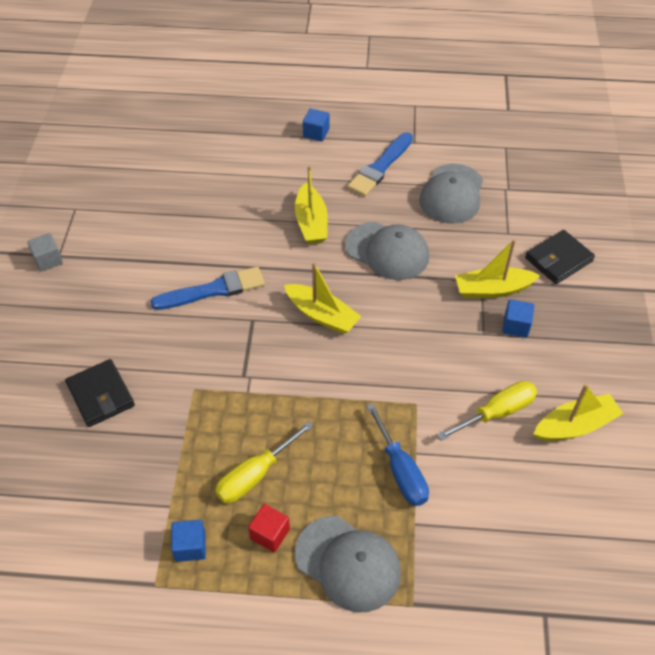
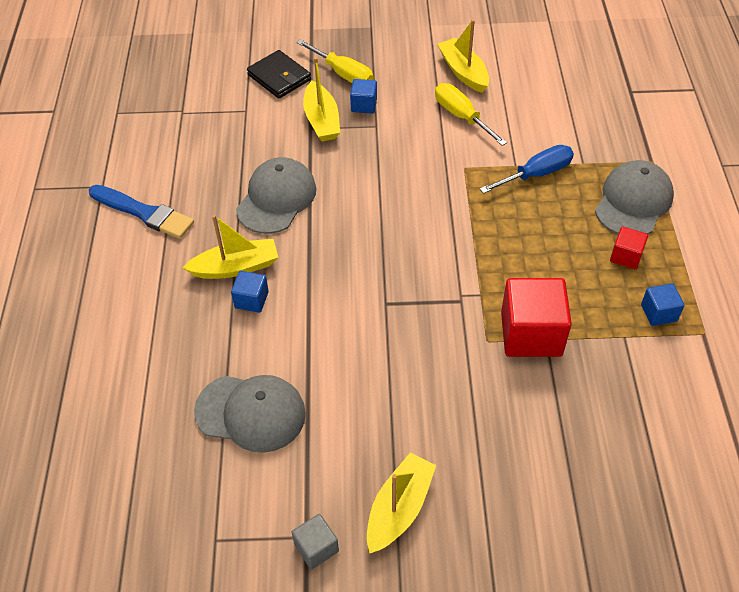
camera: 95 degrees left, 0 degrees up
black wallet [65,359,135,427] -> none
blue brush [150,267,265,310] -> none
yellow screwdriver [215,421,313,503] -> yellow screwdriver moved to [296,39,373,83]
yellow boat [284,262,361,334] -> yellow boat moved to [367,453,436,553]
blue cube [303,109,329,142] -> blue cube moved to [231,271,269,313]
grey cap [419,164,483,224] -> grey cap moved to [194,375,306,453]
none -> red cube [501,278,572,357]

